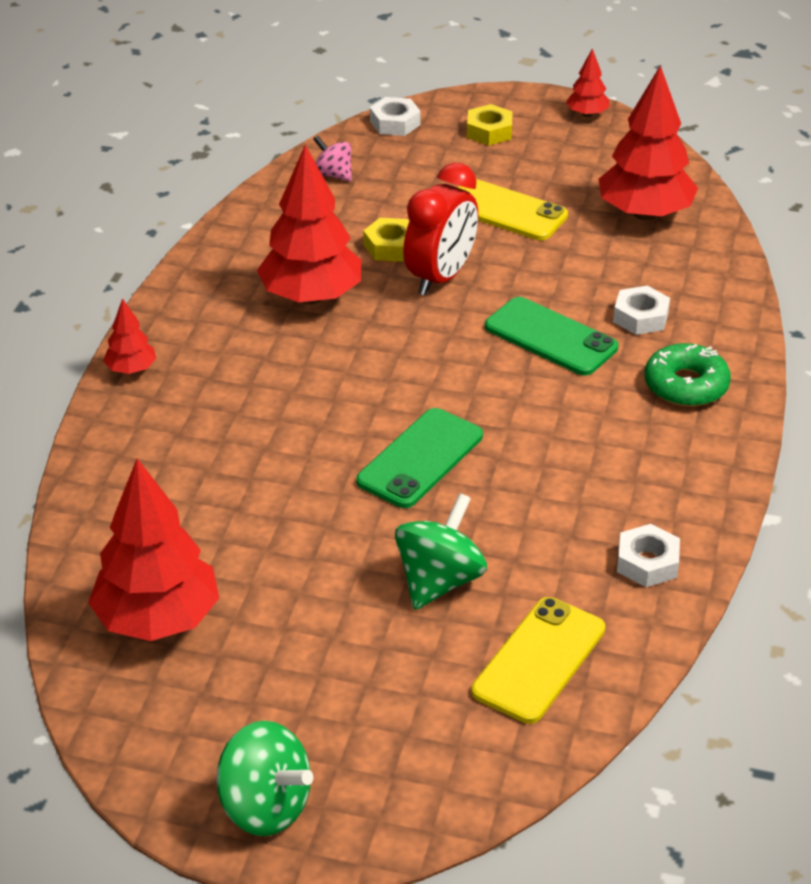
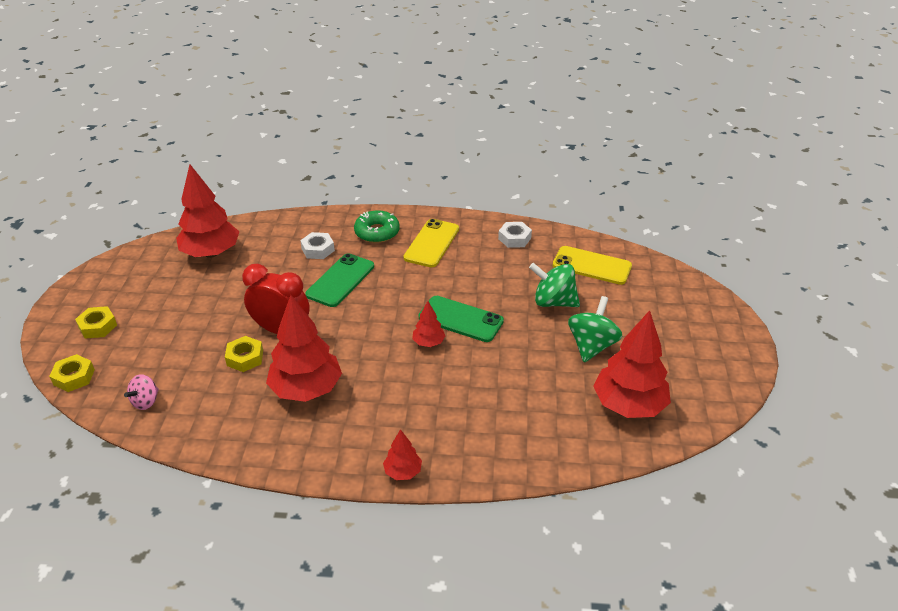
camera: 100 degrees left, 0 degrees up
green spinning top [216,721,313,836] -> green spinning top moved to [568,296,622,362]
white nut [370,97,421,136] -> yellow nut [49,354,95,392]
yellow phone [457,179,568,240] -> yellow phone moved to [404,219,459,267]
red tree [566,49,609,117] -> red tree moved to [412,301,445,347]

